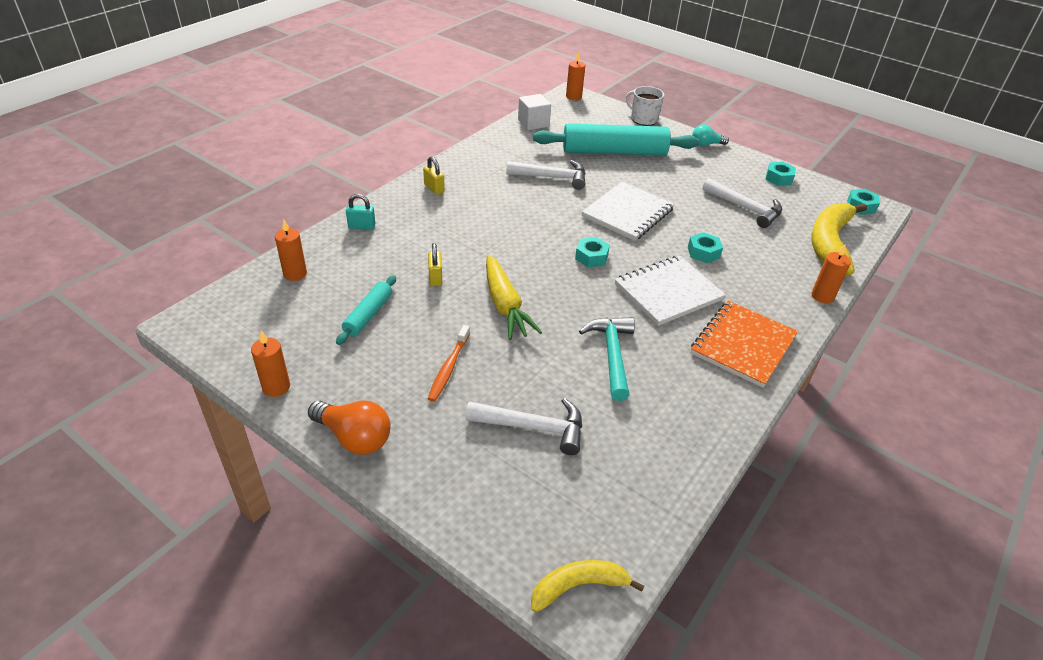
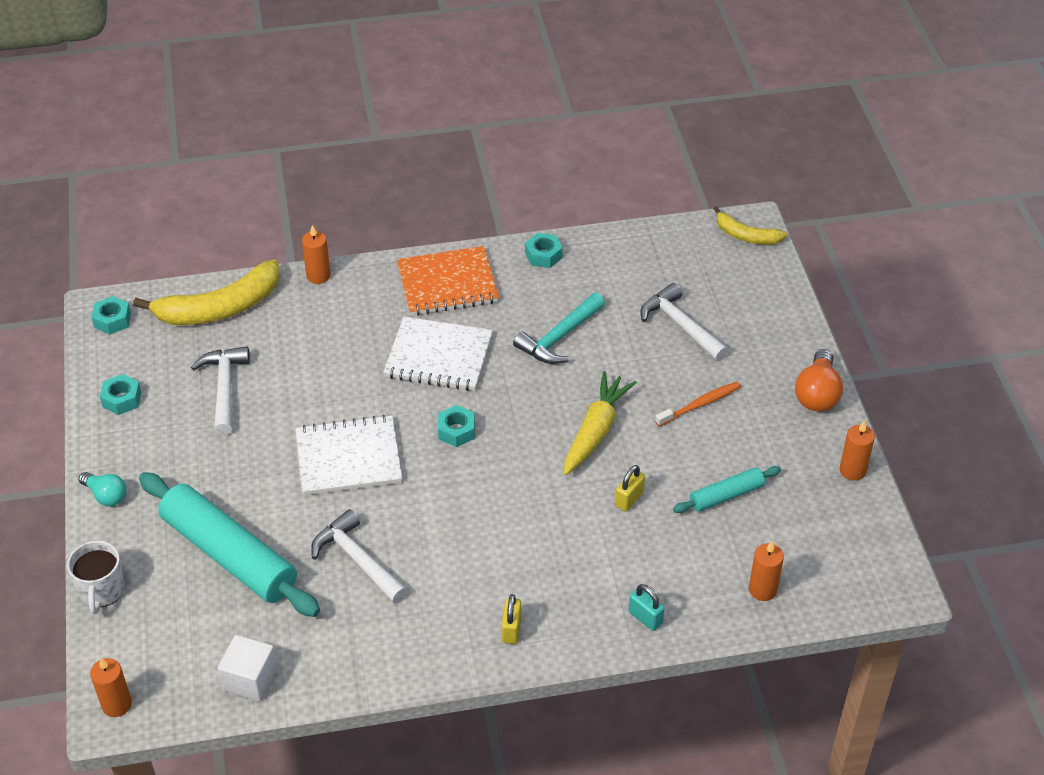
camera: 135 degrees left, 5 degrees up
orange light bulb [308,401,391,455] -> orange light bulb turned 150 degrees counterclockwise [795,349,843,412]
turquoise nut [688,232,723,263] -> turquoise nut moved to [525,233,563,268]

